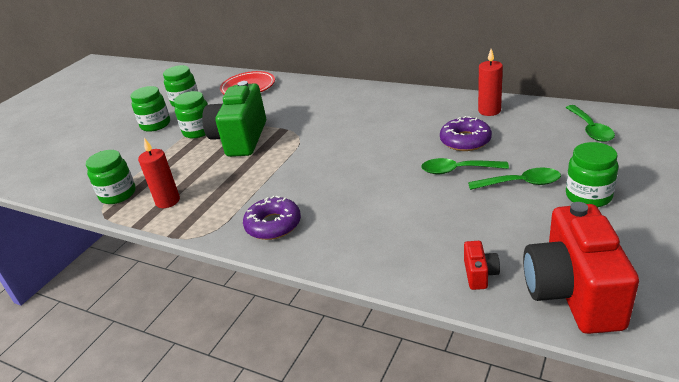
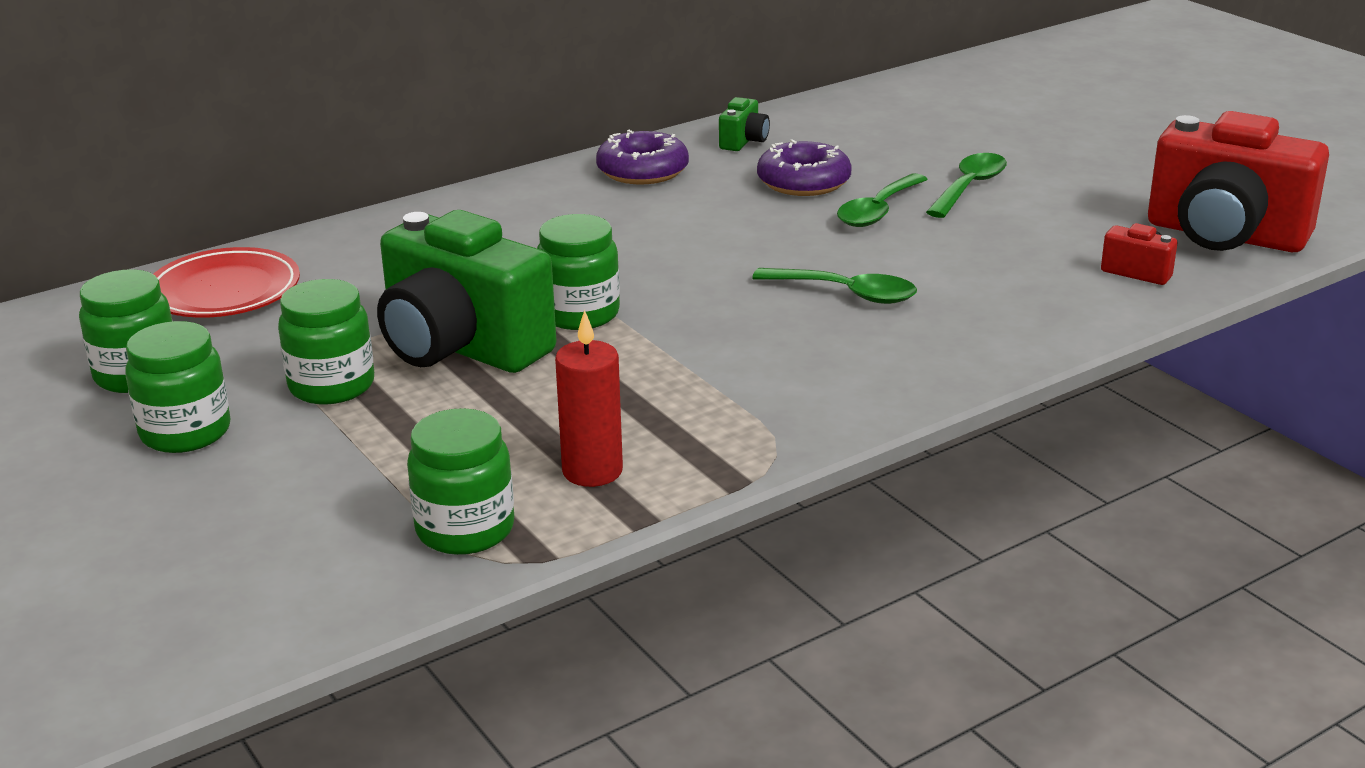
camera: 65 degrees left, 5 degrees down
purple donut [243,196,301,240] -> purple donut moved to [596,130,689,185]
red candle [478,49,503,116] -> green camera [719,97,770,151]
green spoon [566,105,615,142] -> green spoon moved to [752,268,917,304]
green jar [566,142,619,207] -> green jar moved to [537,214,620,330]

